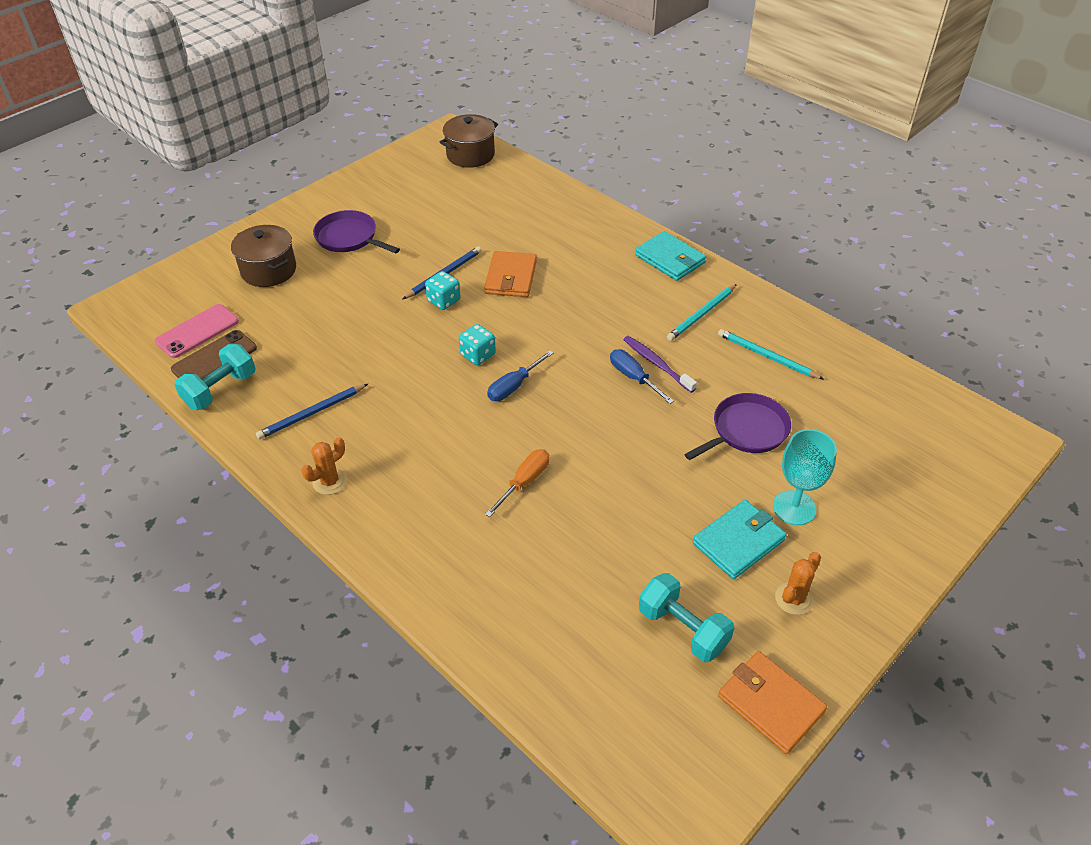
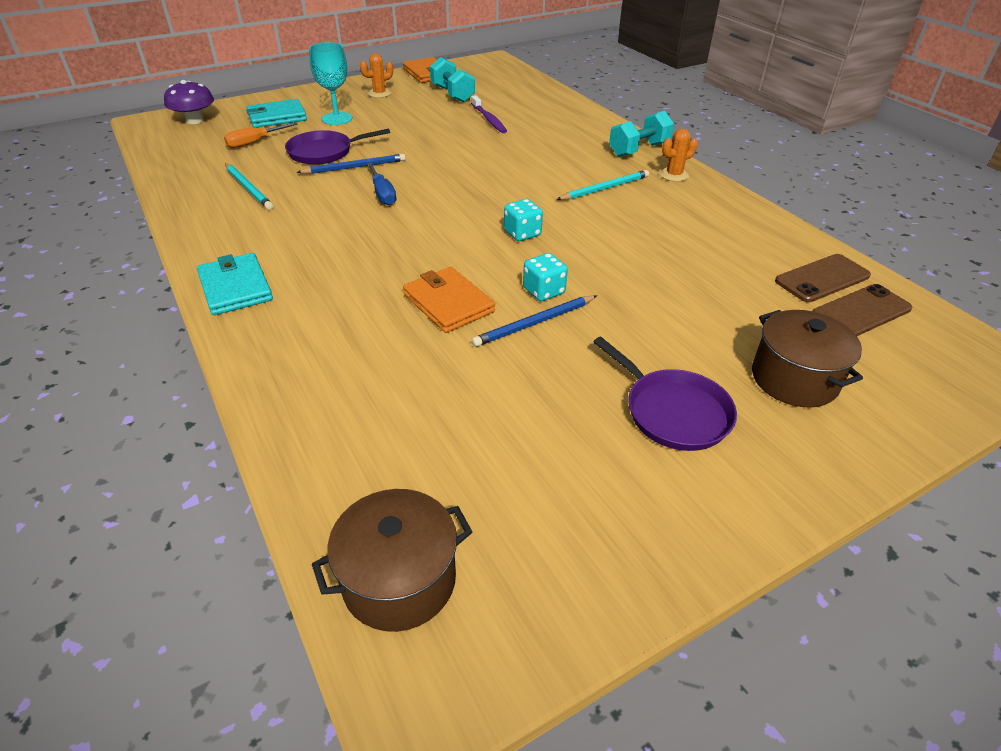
camera: 165 degrees left, 5 degrees down
pink phone [155,304,239,358] -> brown phone [812,284,912,336]
turquoise dumbbell [174,344,256,410] -> turquoise dumbbell moved to [609,111,674,157]
blue pencil [256,384,368,439] -> blue pencil moved to [296,154,406,174]
orange wallet [484,251,537,297] -> orange wallet turned 60 degrees counterclockwise [403,267,495,333]
orange screwdriver [485,449,549,517] -> orange screwdriver moved to [224,122,298,148]
blue screwdriver [487,350,554,401] -> none
purple toothbrush [623,336,697,393] -> purple toothbrush moved to [471,95,507,133]
turquoise pencil [667,284,737,341] -> turquoise pencil moved to [556,170,649,200]
turquoise wallet [693,500,787,579] -> turquoise wallet moved to [246,99,307,128]
none -> purple mushroom [164,80,214,124]

